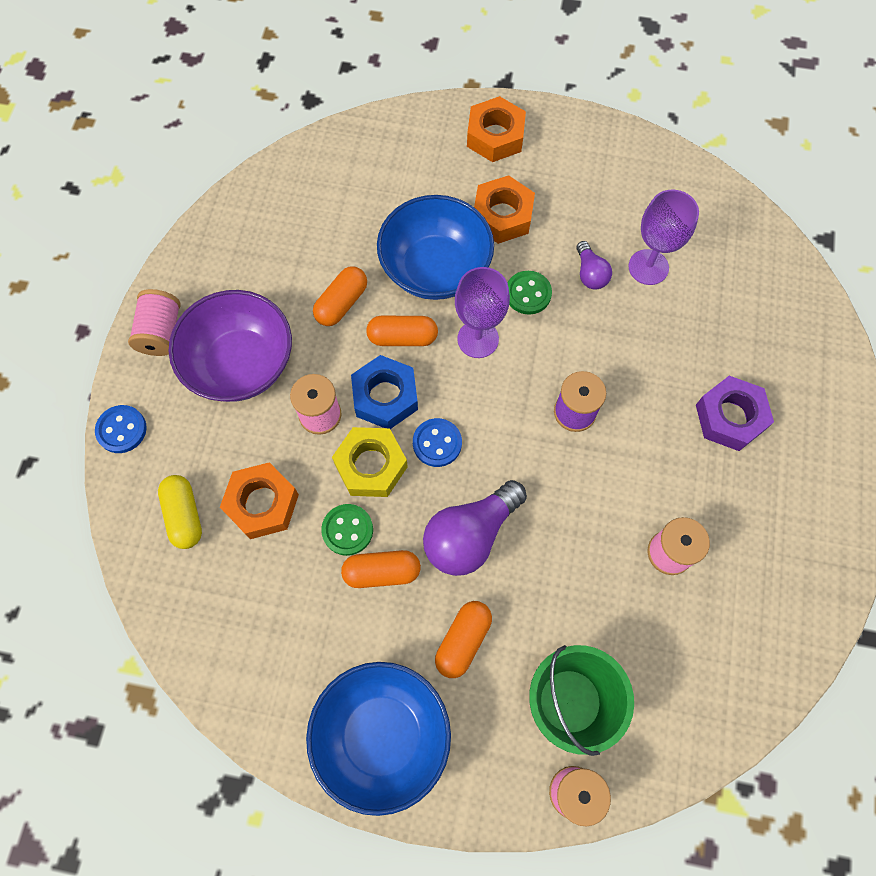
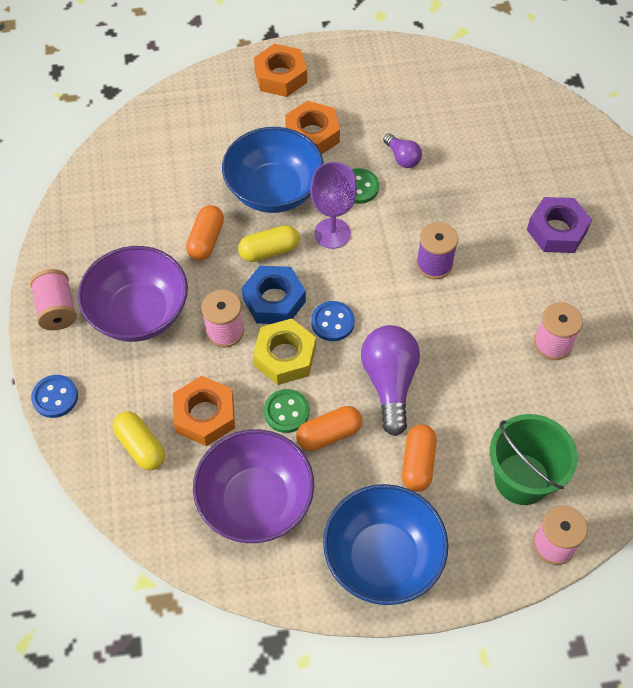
camera: 20 degrees left, 10 degrees down
orange capsule [366,316,438,346] -> yellow capsule [238,225,300,262]
purple light bulb [423,480,527,576] -> purple light bulb turned 150 degrees clockwise [361,325,420,436]
purple goblet [628,190,699,285] -> none
none -> purple bowl [193,429,314,543]

